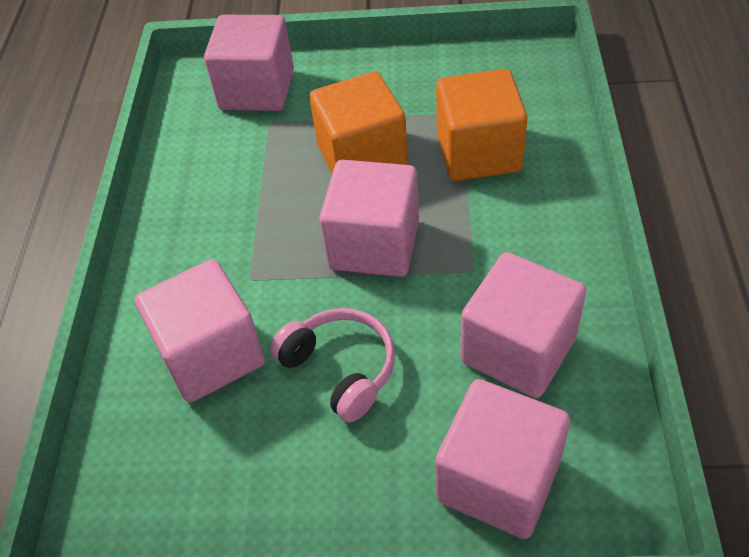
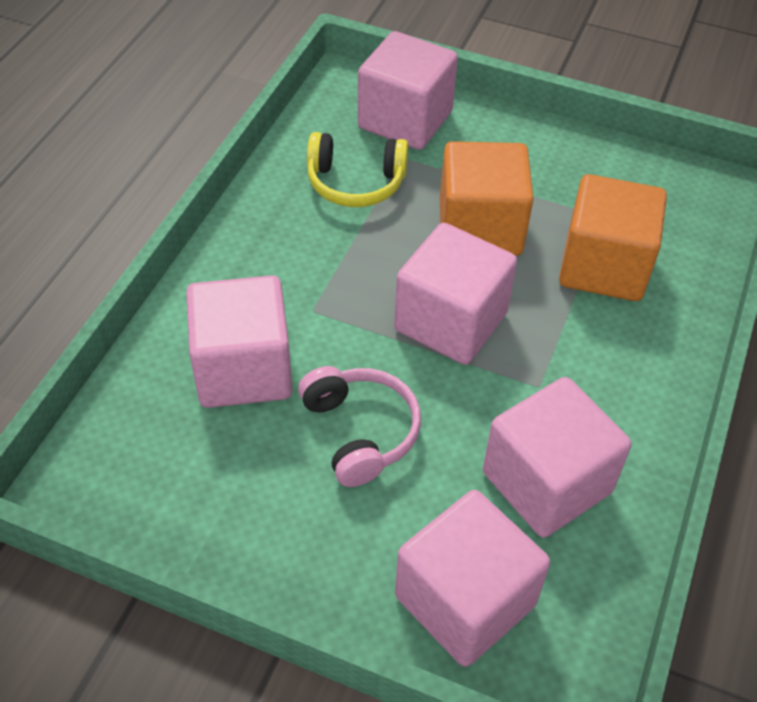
camera: 15 degrees right, 0 degrees up
none -> yellow headphones [307,132,409,207]

